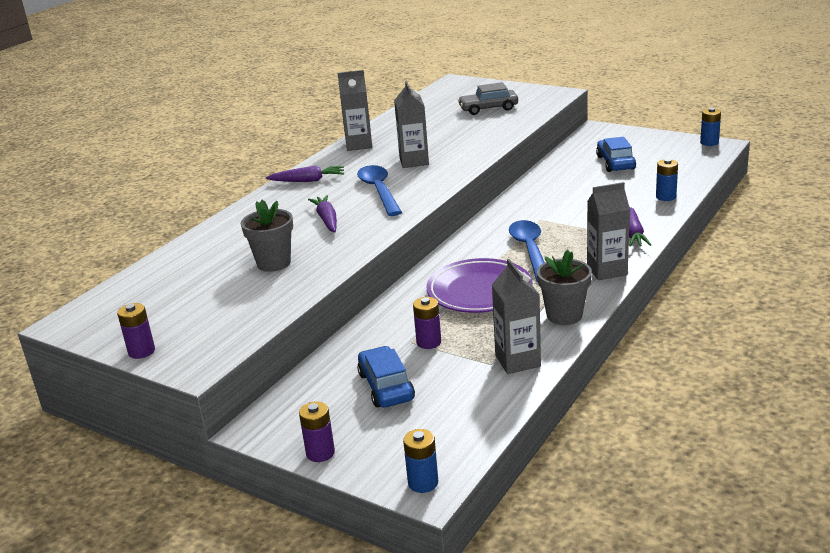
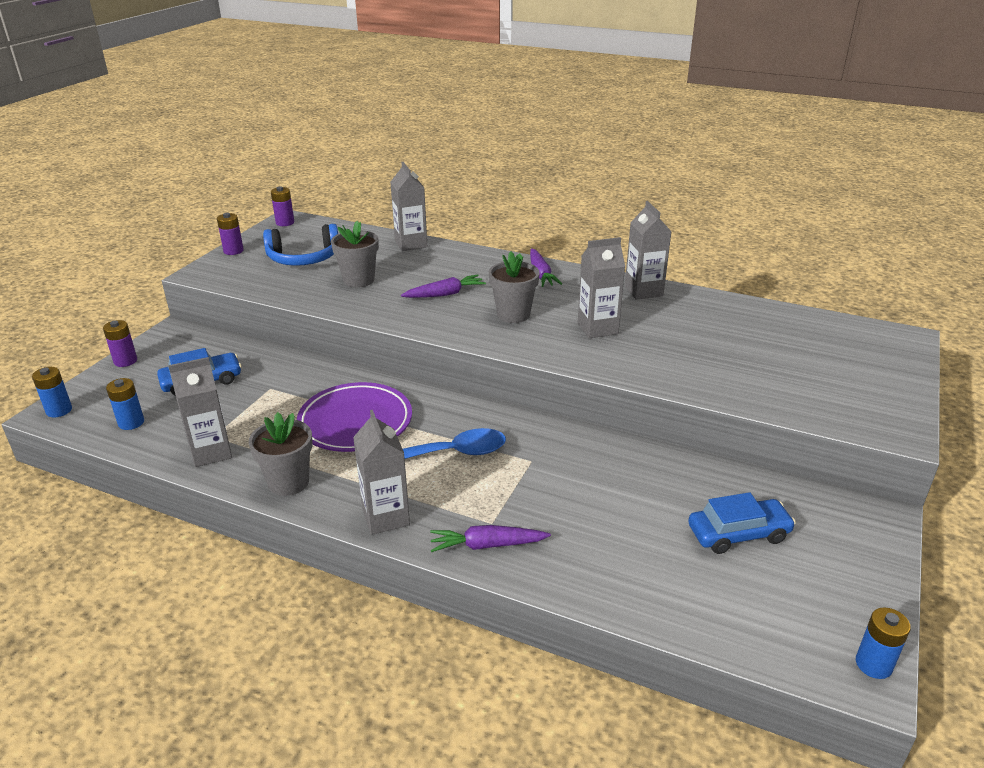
camera: 80 degrees right, 5 degrees up
blue spoon [357,165,402,216] -> grey flower pot [489,251,540,323]
purple battery [413,297,441,349] -> purple battery moved to [271,186,294,226]
grey car [458,82,518,115] -> none
blue battery [656,159,678,201] -> blue battery moved to [106,378,144,430]
none -> blue headphones [263,224,338,266]
none -> grey carton [390,162,427,251]

